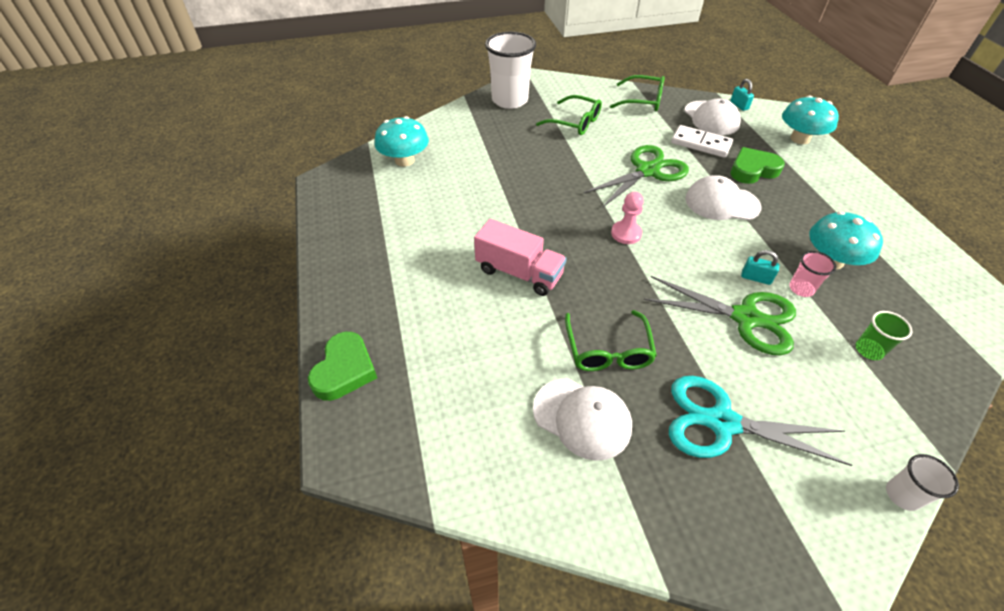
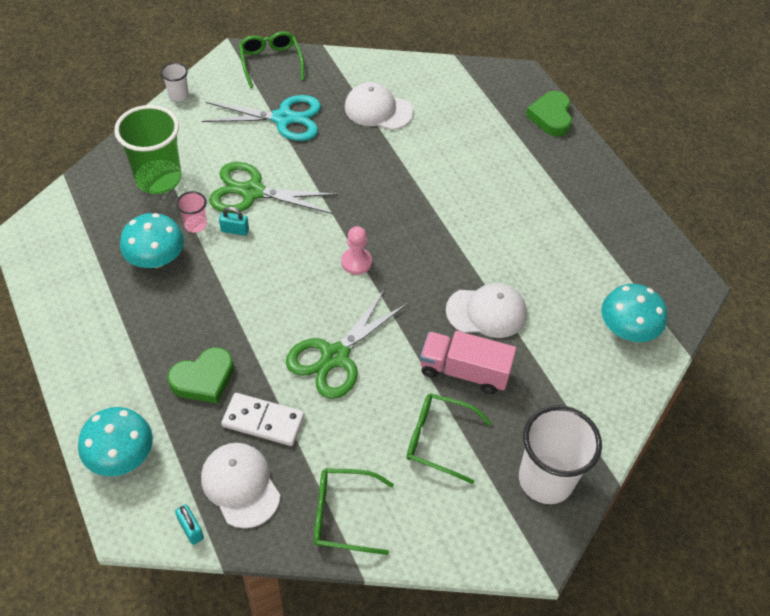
camera: 165 degrees right, 5 degrees up
pink truck [474,219,567,296] -> pink truck moved to [420,331,516,394]
green glasses [565,310,657,371] -> green glasses moved to [239,31,304,88]
white cap [685,175,762,220] -> white cap moved to [446,283,527,338]
green cup [856,311,912,360] -> green cup [114,105,181,194], size x2.14

